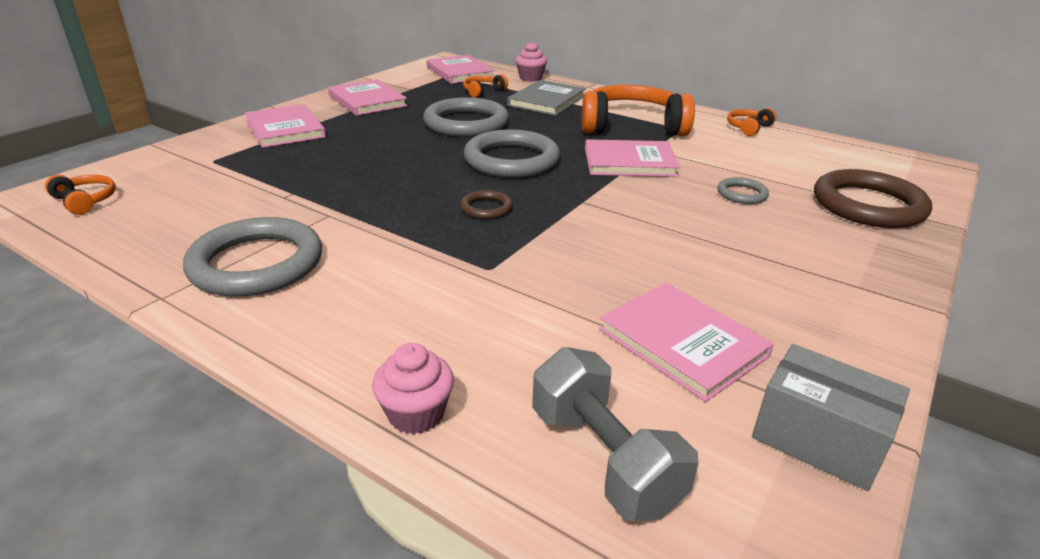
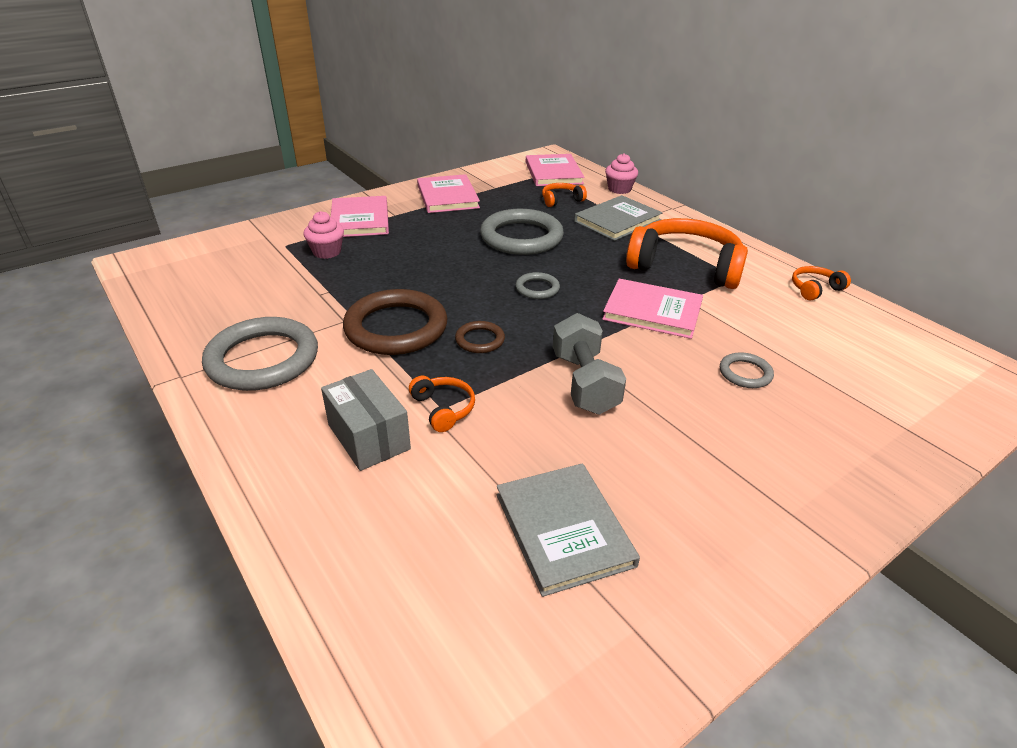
camera: 20 degrees right, 5 degrees up
orange headphones [45,175,116,215] -> orange headphones moved to [409,376,475,432]
pink cupcake [372,343,454,434] -> pink cupcake moved to [304,211,344,259]
grey ring [464,129,560,178] -> grey ring [516,272,560,299], size x0.47
grey dumbbell [532,347,698,521] -> grey dumbbell moved to [553,313,626,415]
pink book [599,283,774,402] -> grey book [497,463,640,597]
grey box [752,344,910,491] -> grey box moved to [321,369,411,471]
brown ring [814,169,932,228] -> brown ring moved to [343,289,448,355]

